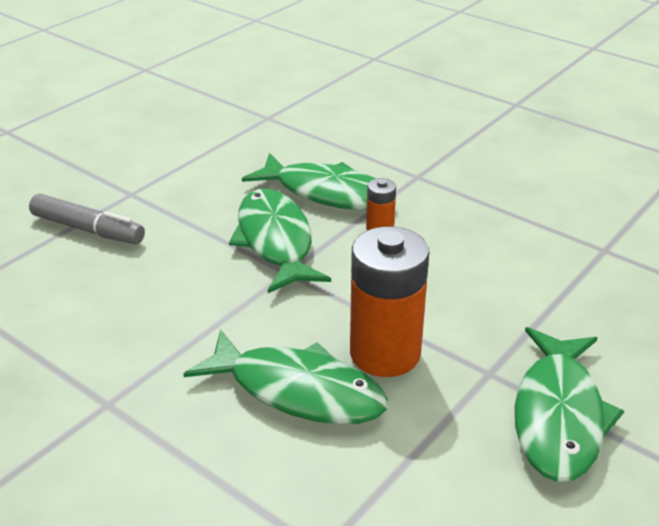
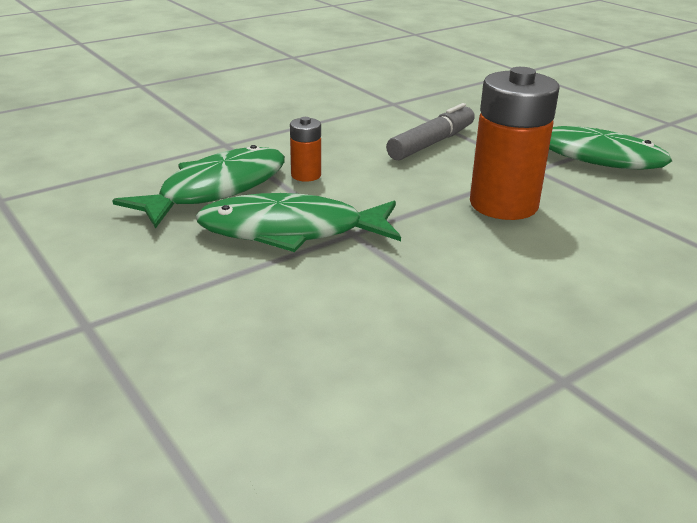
camera: 75 degrees left, 5 degrees down
grey marker [29,194,145,244] -> grey marker moved to [386,103,475,160]
green fish [183,329,388,424] -> none

